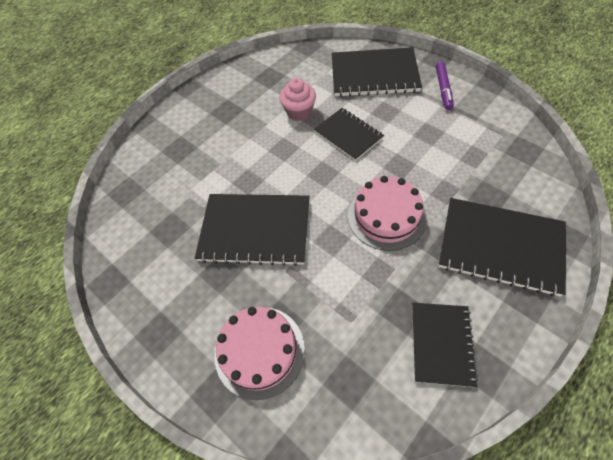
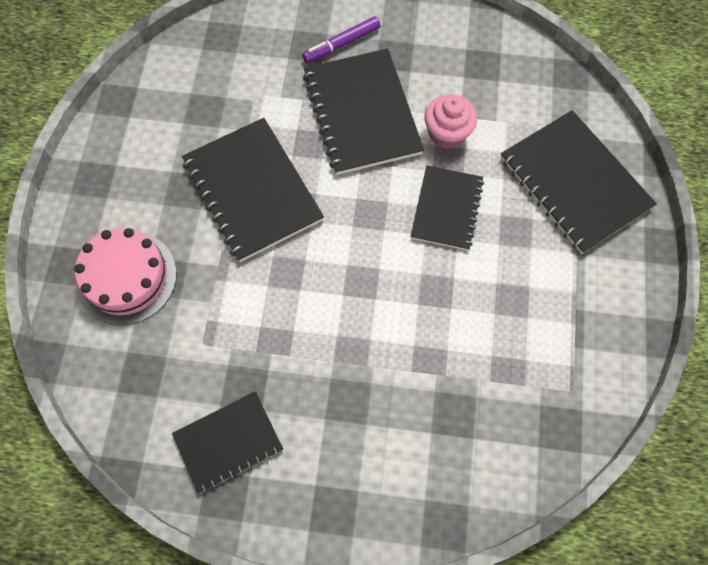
camera: 50 degrees right, 10 degrees up
pink cake [348,176,427,251] -> none
purple marker [436,61,454,110] -> purple marker moved to [302,16,381,63]
black notebook [438,198,566,297] -> black notebook moved to [303,48,424,175]

